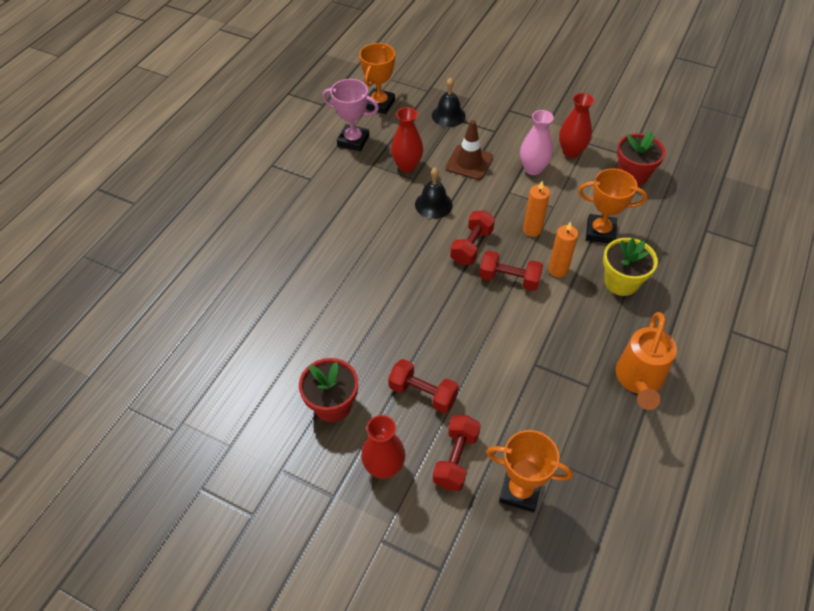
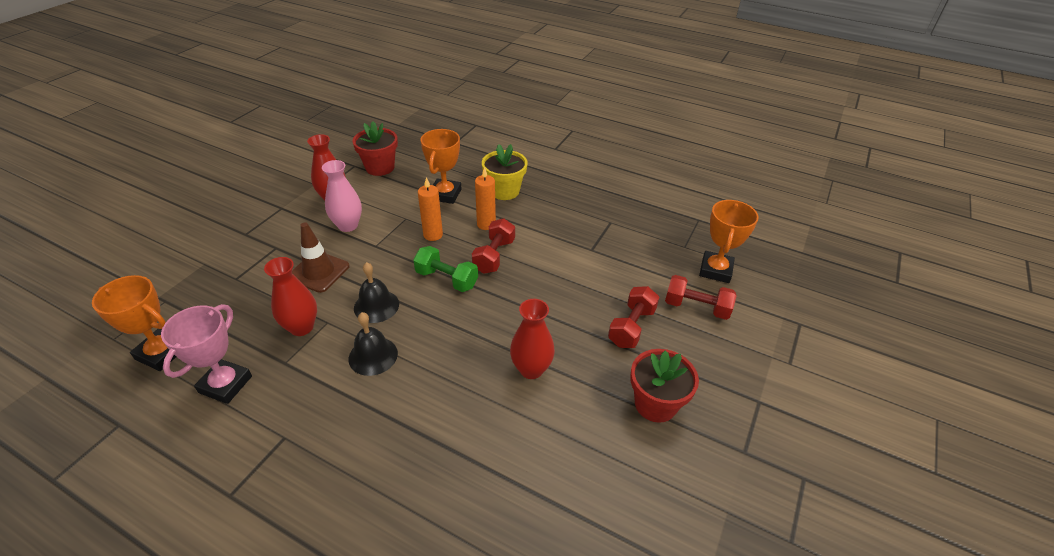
camera: 90 degrees left, 10 degrees down
red vase [361,415,405,479] -> red vase moved to [510,299,555,379]
black bell [432,77,466,127] -> black bell moved to [348,312,398,376]
red dumbbell [450,210,495,265] -> green dumbbell [413,246,478,292]
orange watering can [616,312,677,410] -> none

